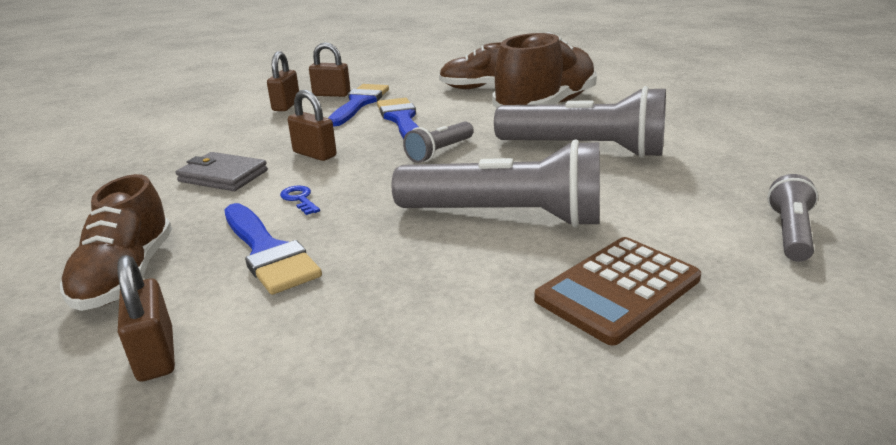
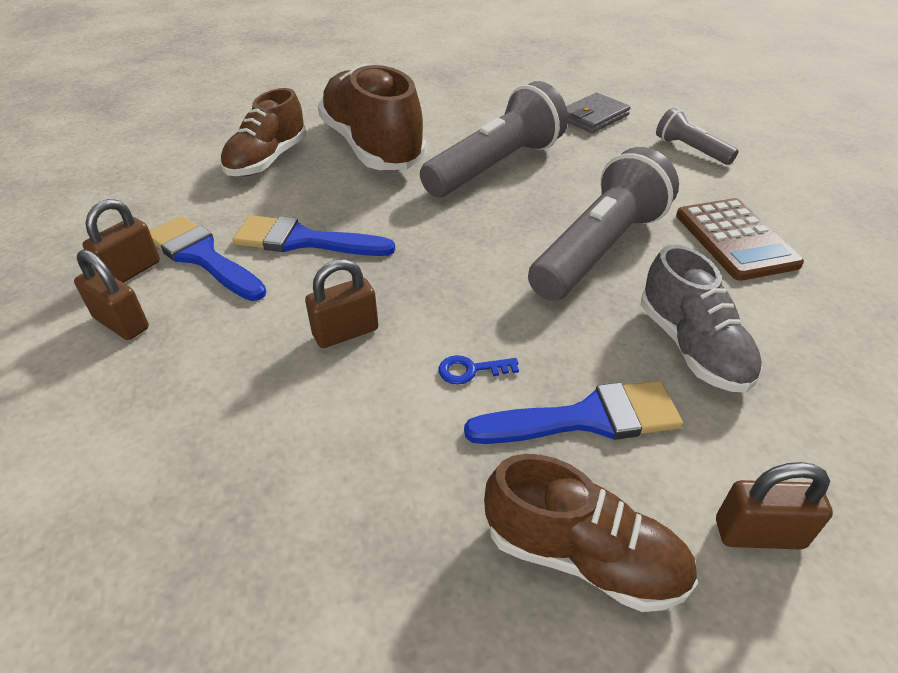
camera: 65 degrees left, 15 degrees up
grey wallet [176,152,268,191] -> grey wallet moved to [566,93,631,133]
grey flashlight [403,121,474,163] -> none
none -> grey shoe [641,244,762,393]

